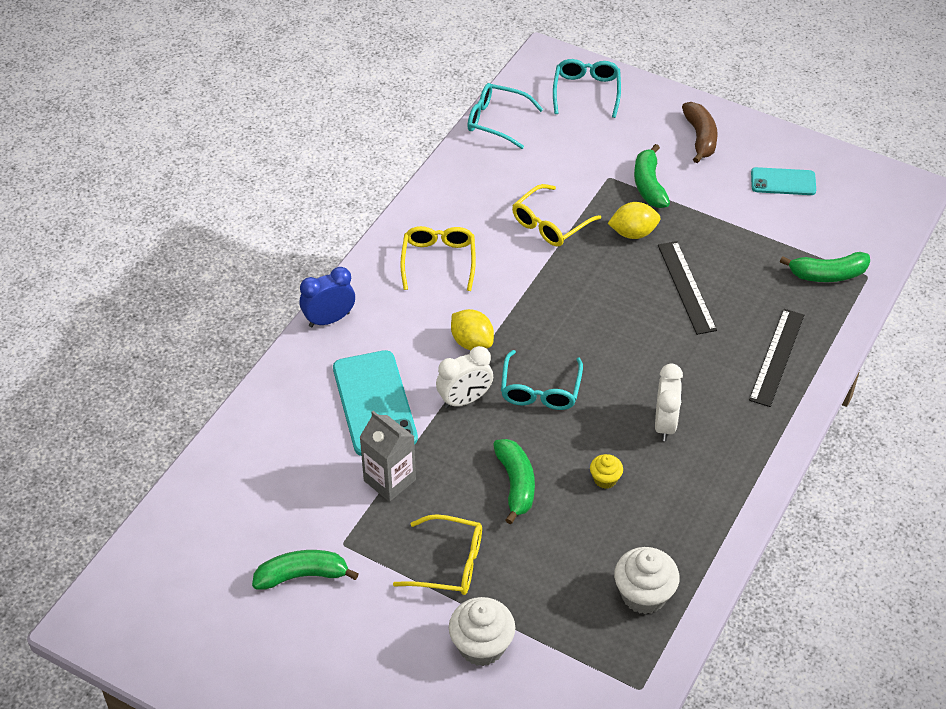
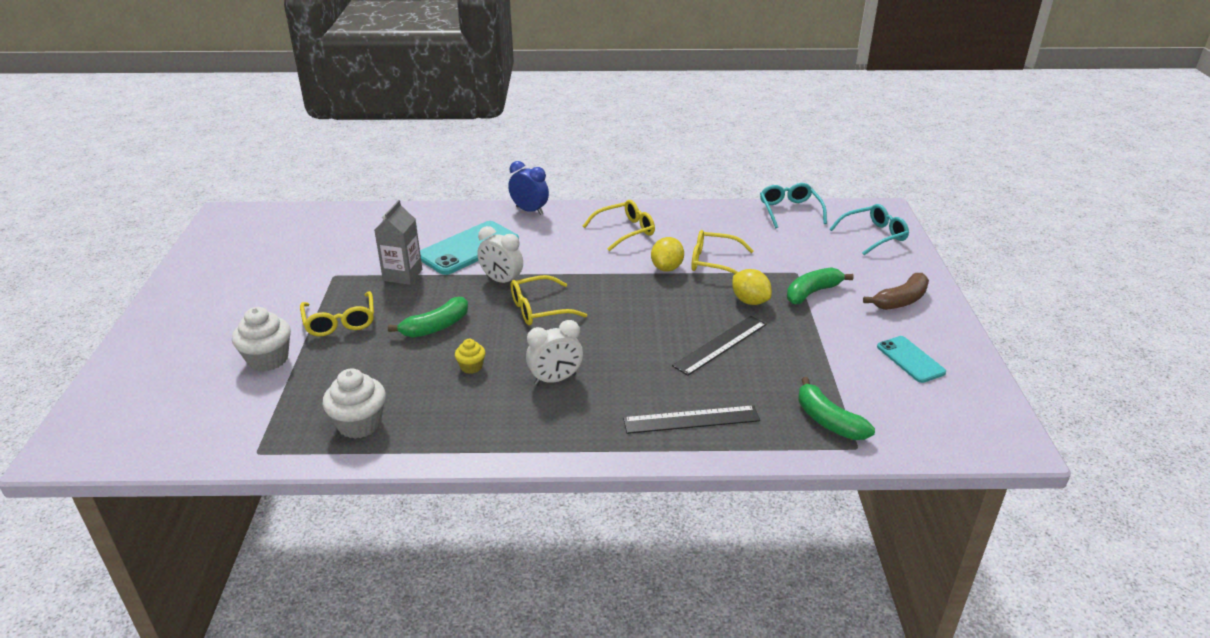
camera: 60 degrees right, 15 degrees down
green banana [252,550,359,590] -> none
yellow lemon [451,309,494,350] -> yellow lemon moved to [651,237,684,272]
turquoise glasses [501,350,583,410] -> yellow glasses [511,275,587,325]

